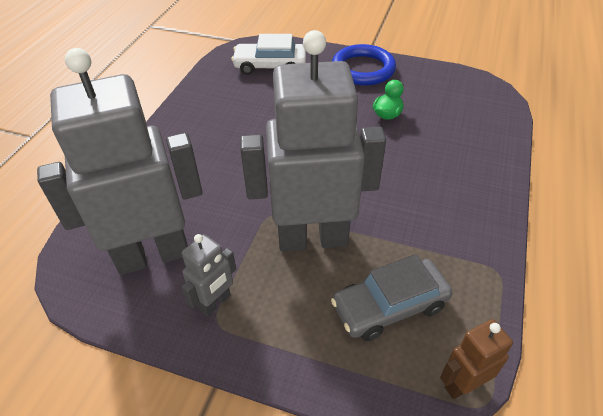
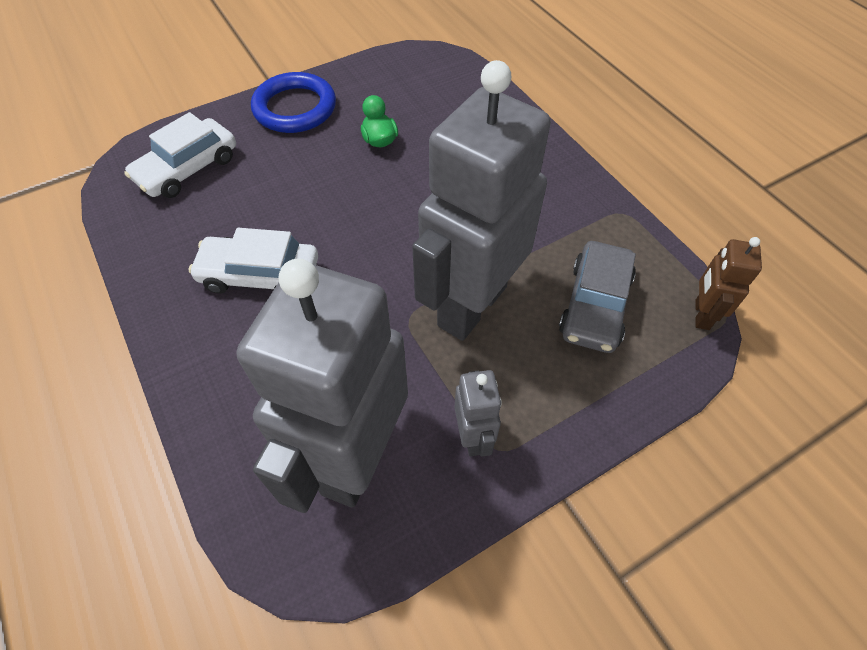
camera: 50 degrees left, 10 degrees up
none -> white car [189,228,318,294]

